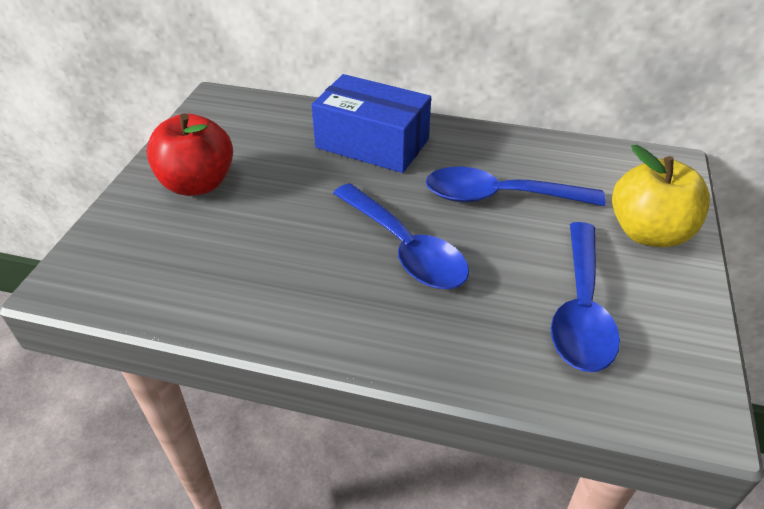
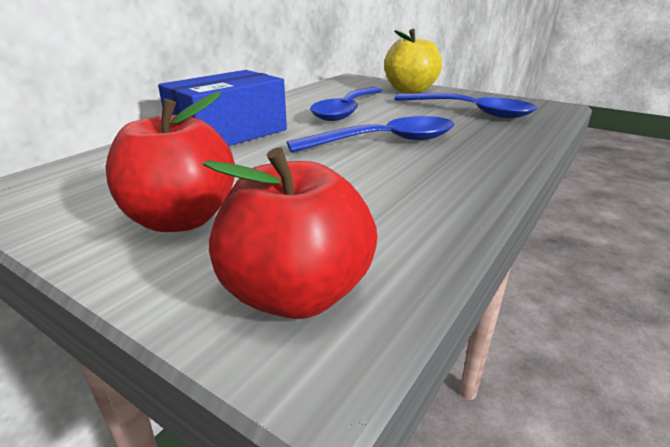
camera: 70 degrees left, 15 degrees down
none -> red apple [203,147,377,319]

